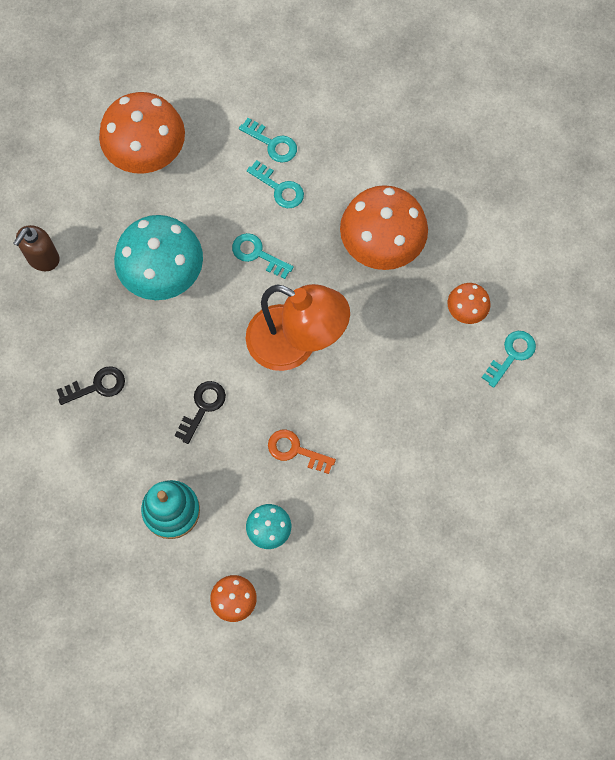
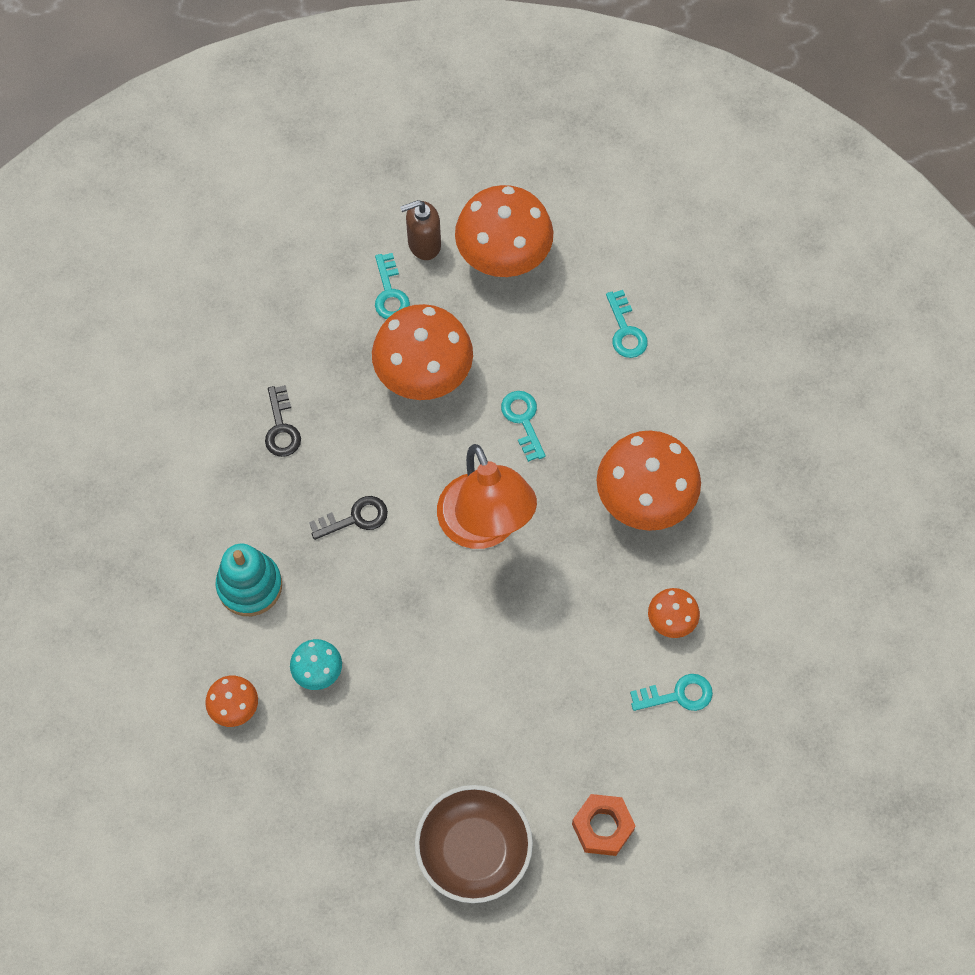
camera: 40 degrees right, 5 degrees down
brown soap dispenser [13,225,59,271] -> brown soap dispenser moved to [400,200,441,260]
black key [57,366,125,405] -> black key turned 60 degrees clockwise [265,385,301,457]
turquoise mushroom [114,215,203,300] -> orange mushroom [372,304,473,400]
turquoise key [247,160,304,208] -> turquoise key moved to [375,253,410,319]
orange key [268,430,336,474] -> none
none -> brown bowl [415,785,533,903]
none -> orange nut [572,794,635,856]

